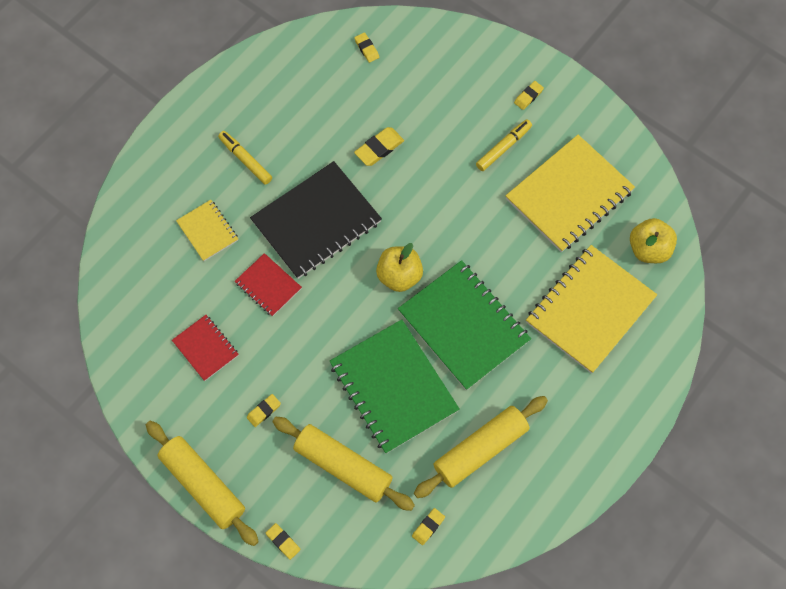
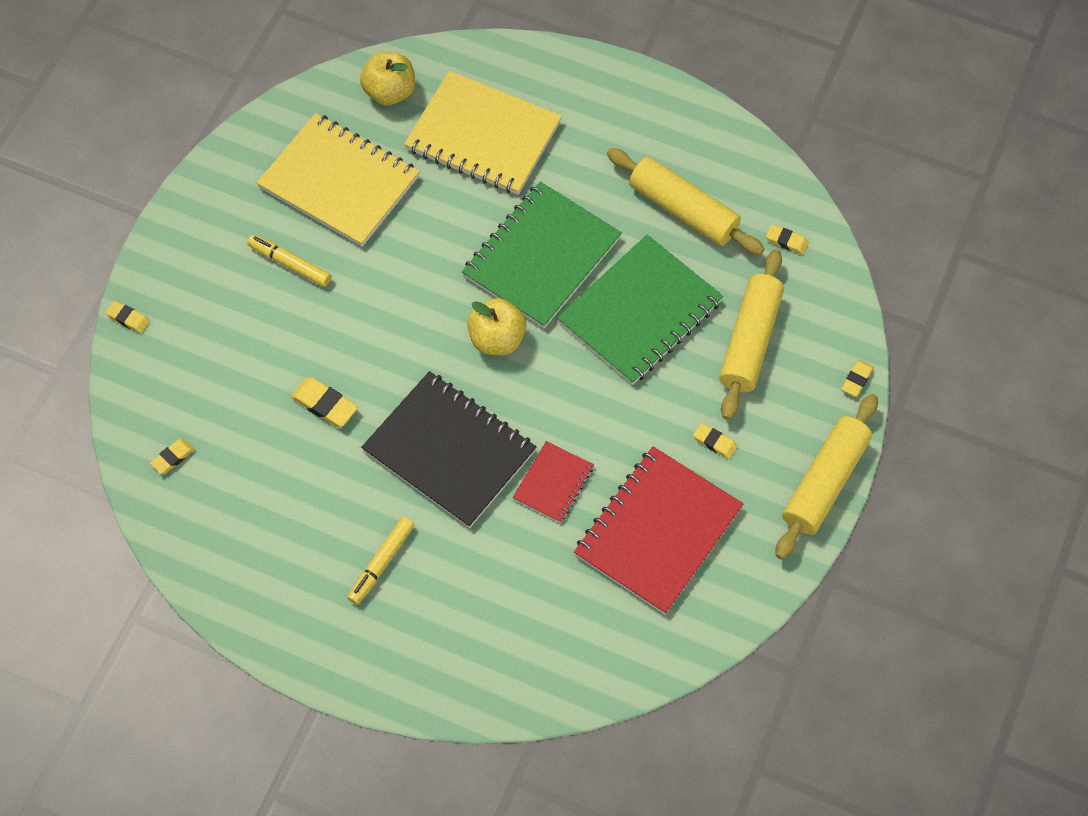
camera: 105 degrees left, 5 degrees down
red notebook [172,315,239,381] -> red notebook [574,446,743,614], size x1.97
yellow notebook [176,200,238,261] -> none
yellow eraser [514,81,544,110] -> yellow eraser moved to [106,301,150,333]

